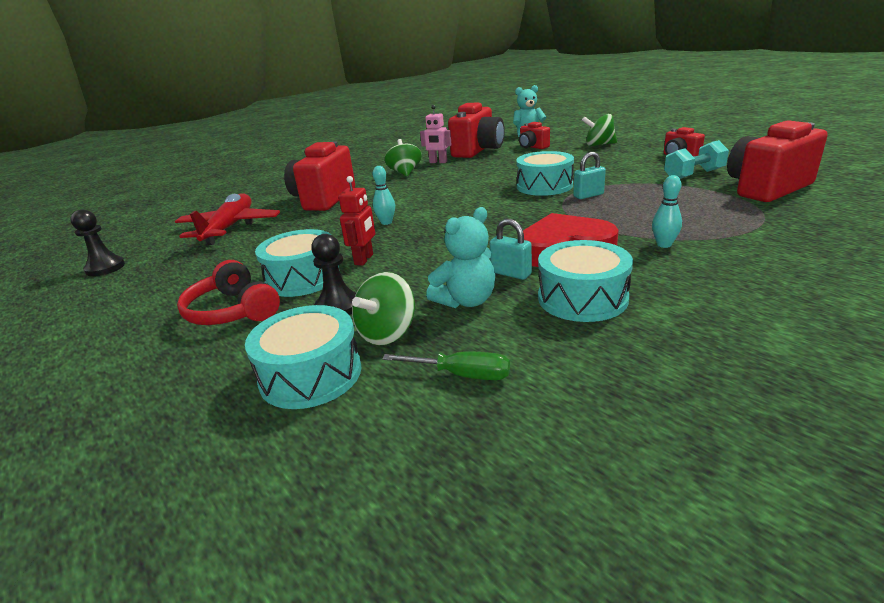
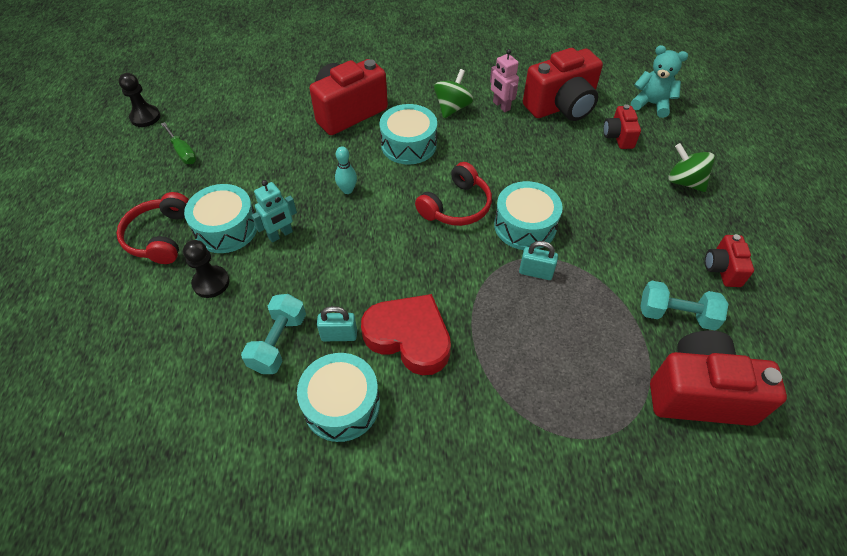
camera: 35 degrees right, 25 degrees up
red plane [175,193,280,245] -> none
turquoise drum [245,305,361,409] -> turquoise drum moved to [379,104,437,165]
red robot [339,176,375,265] -> turquoise robot [251,180,297,243]
green spinning top [352,272,415,346] -> none
green screwdriver [382,351,510,380] -> green screwdriver moved to [161,122,197,164]
turquoise teddy bear [426,207,495,308] -> turquoise dumbbell [241,294,306,374]
turquoise padlock [490,219,532,280] -> turquoise padlock turned 75 degrees counterclockwise [317,306,357,341]
turquoise bowling pin [652,175,682,248] -> none
none -> red headphones [415,162,492,226]

